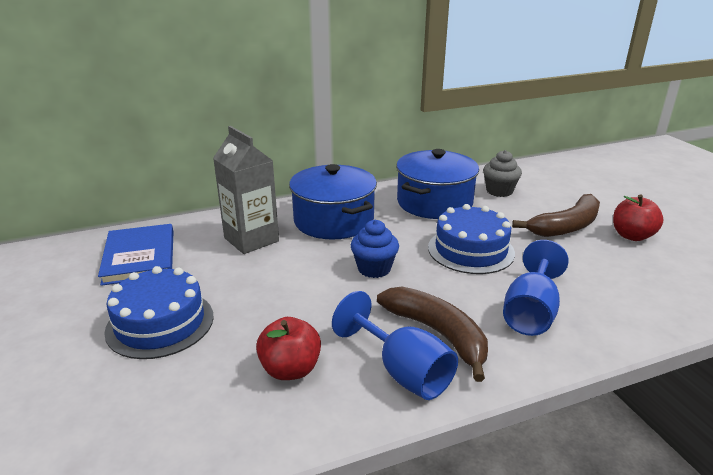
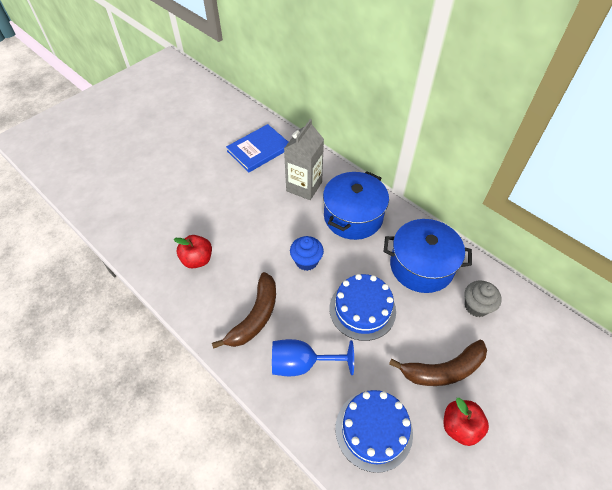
camera: 65 degrees right, 25 degrees up
blue cake [104,266,214,359] -> blue cake moved to [335,390,413,473]
blue goblet [332,291,458,400] -> none
brown banana [512,194,600,237] -> brown banana turned 45 degrees counterclockwise [389,340,487,386]

